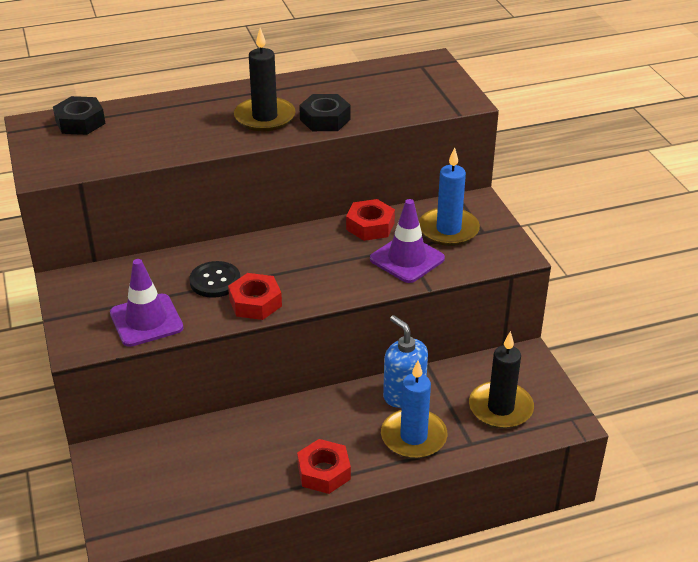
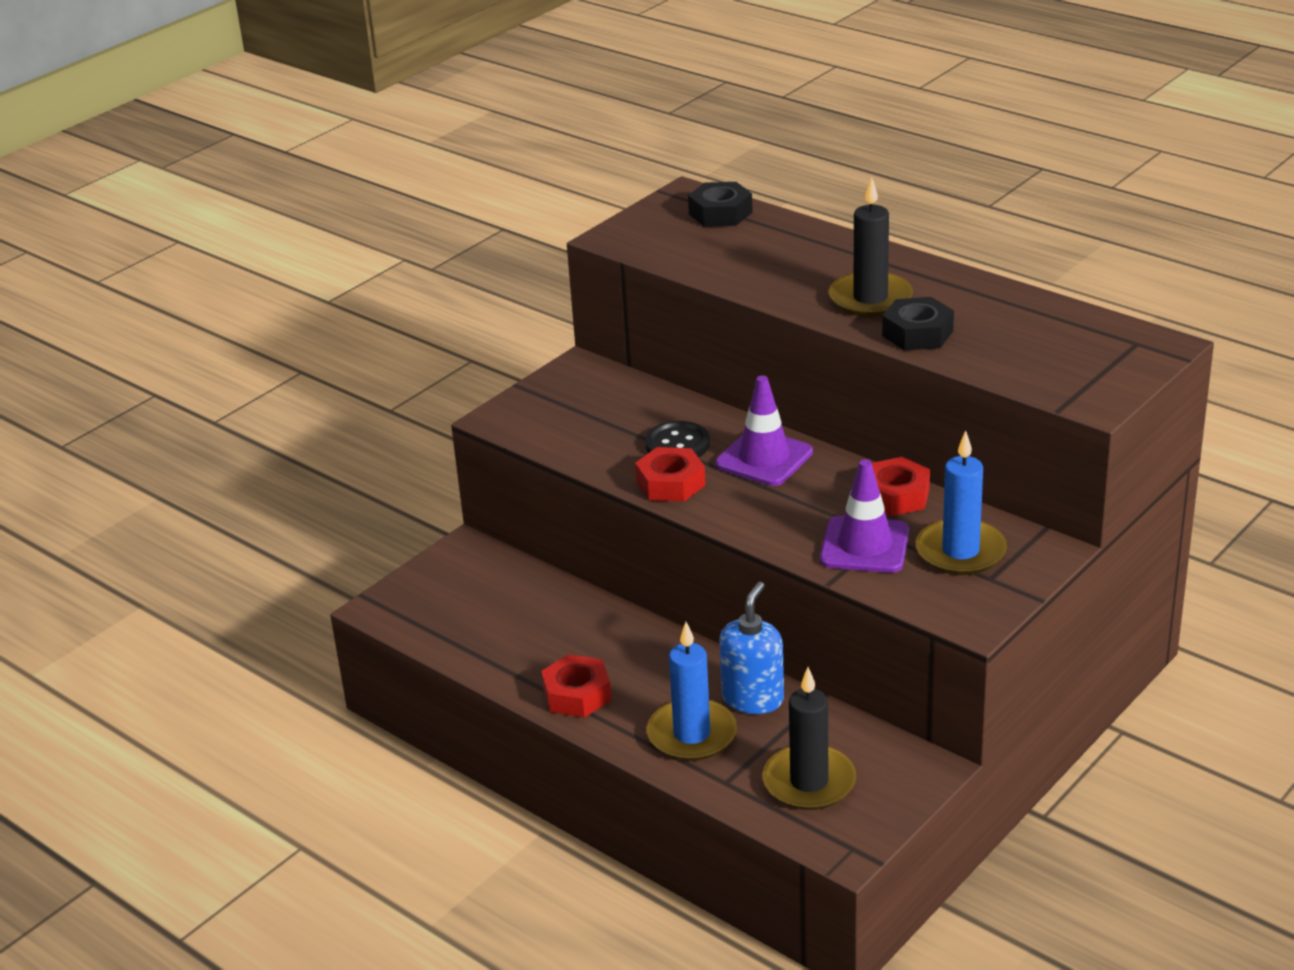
camera: 60 degrees right, 5 degrees down
purple traffic cone [110,259,183,347] -> purple traffic cone moved to [715,376,813,486]

